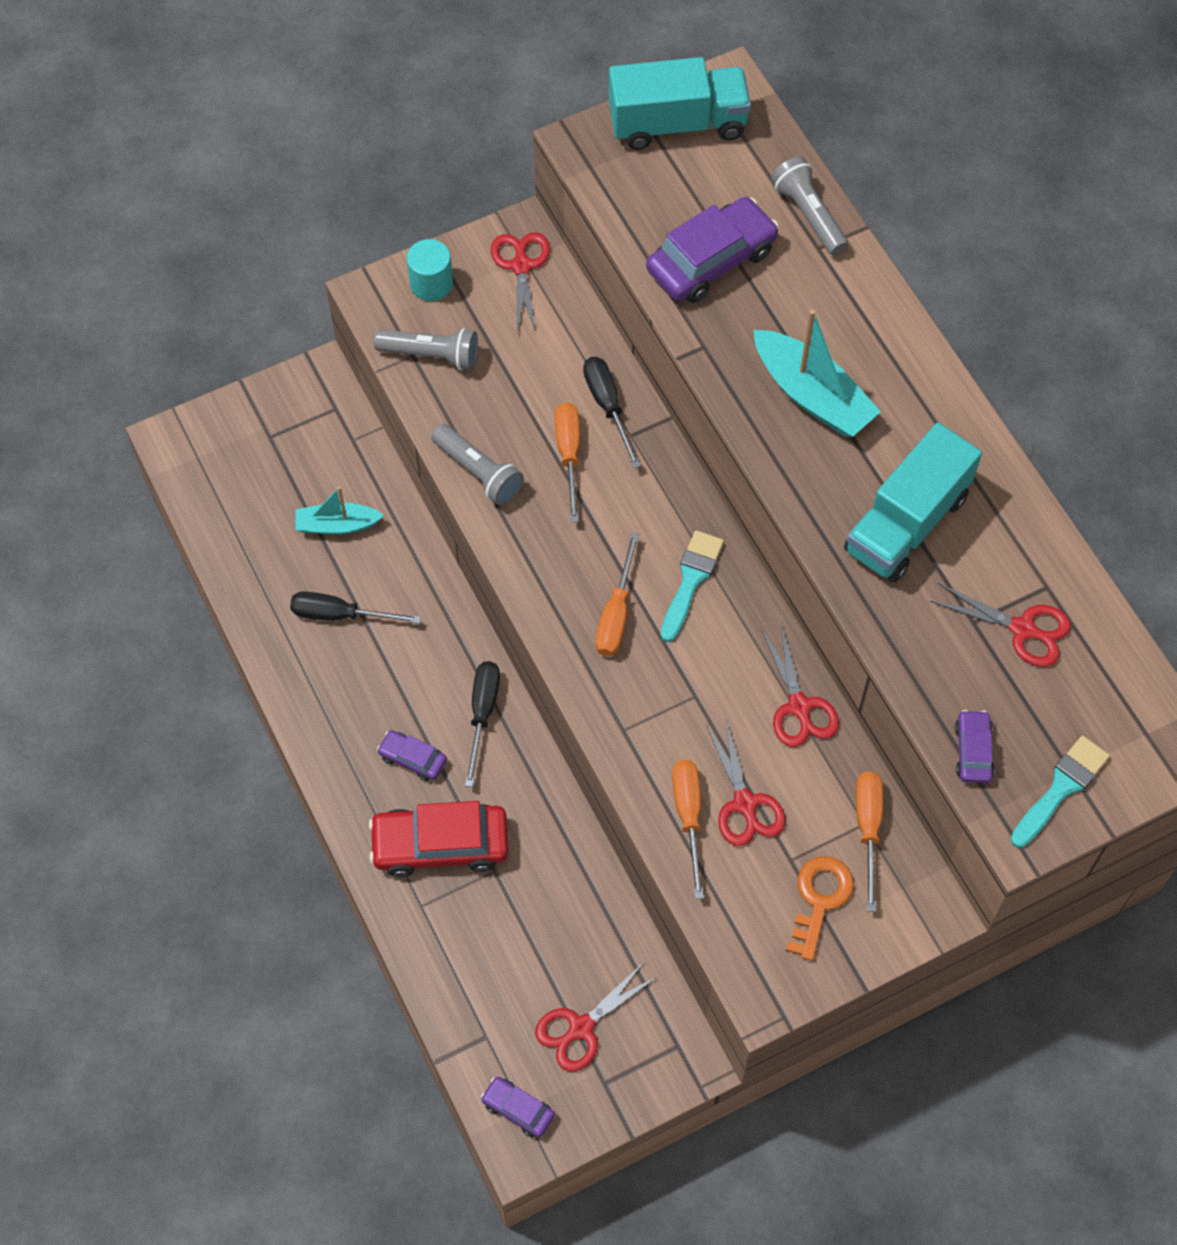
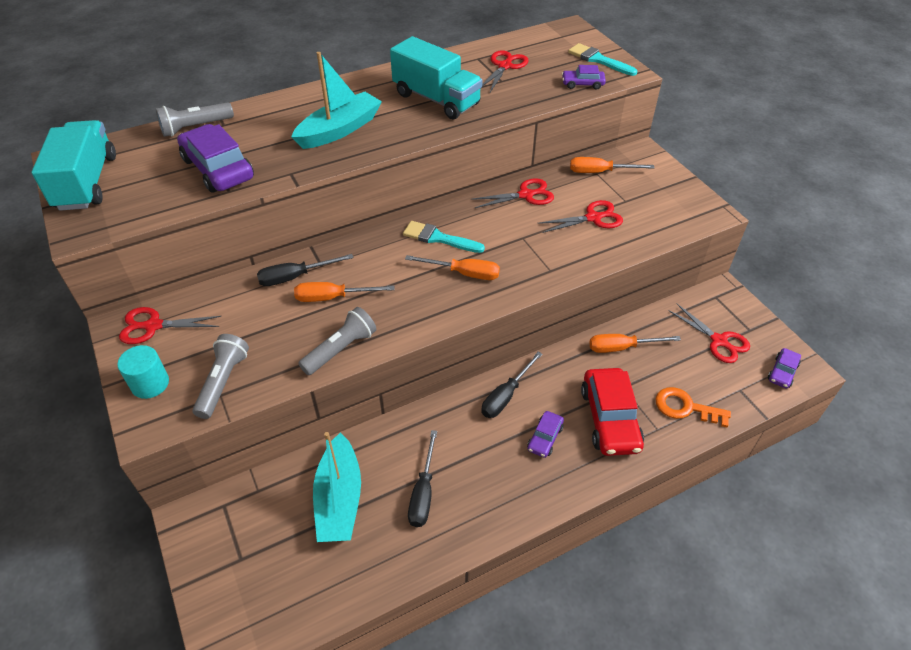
camera: 90 degrees left, 15 degrees down
turquoise boat [296,487,384,535] -> turquoise boat [313,432,361,542], size x1.61
black screwdriver [465,661,500,787] -> black screwdriver turned 60 degrees counterclockwise [481,352,543,418]
orange screwdriver [672,760,704,899] -> orange screwdriver moved to [589,334,681,353]
orange key [786,856,854,961] -> orange key moved to [655,387,731,427]

